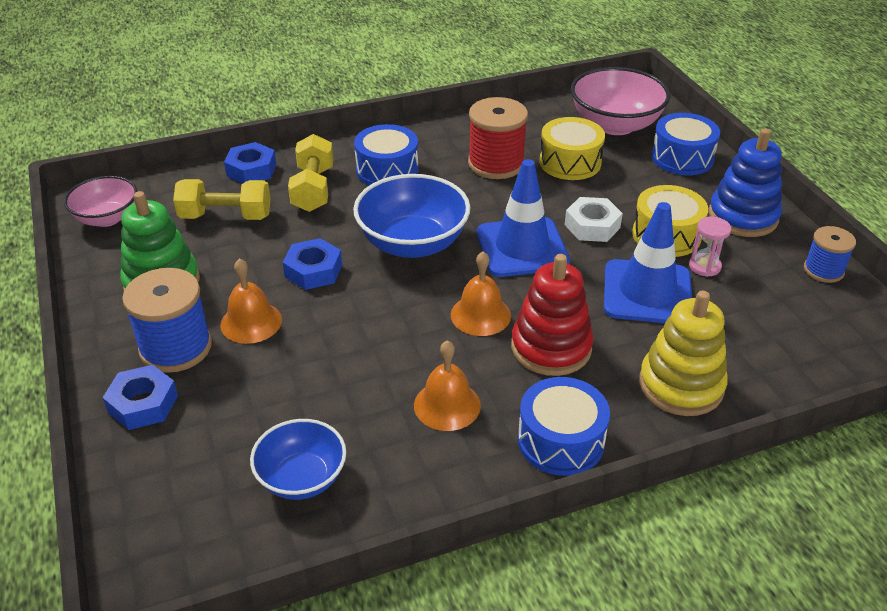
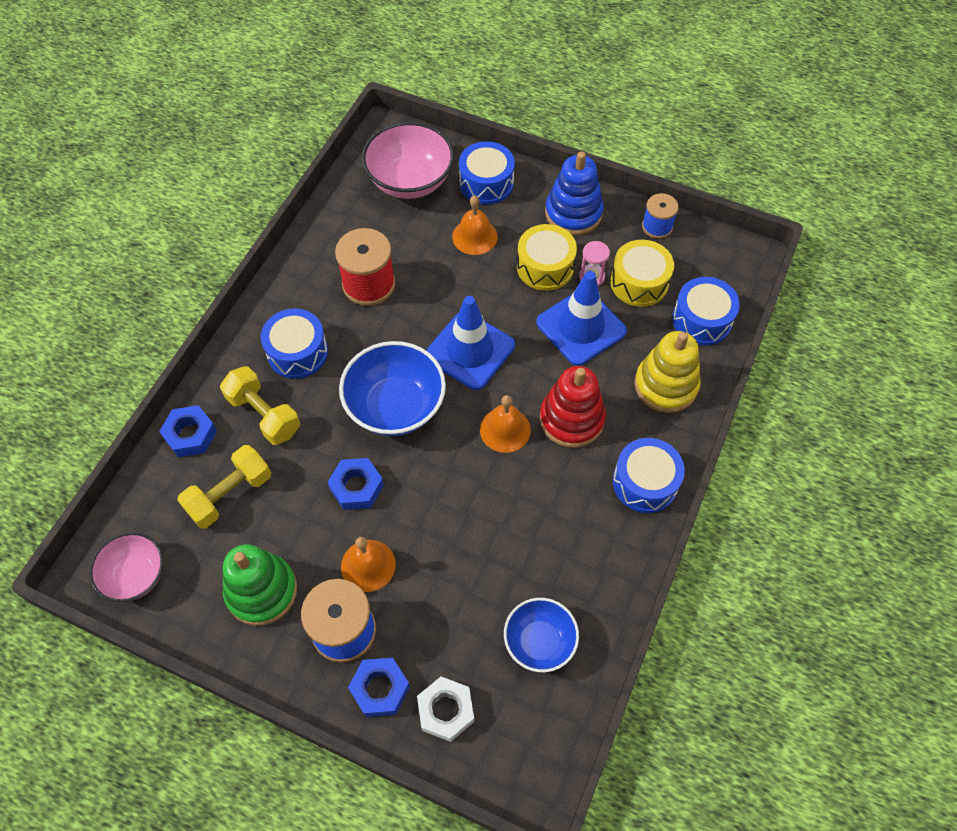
camera: 45 degrees left, 20 degrees up
orange bell [414,340,481,431] -> orange bell moved to [452,195,498,255]
yellow drum [539,117,605,180] -> yellow drum moved to [610,240,674,307]
white nut [565,197,623,242] -> white nut moved to [417,677,474,742]
none -> blue drum [672,277,740,345]

